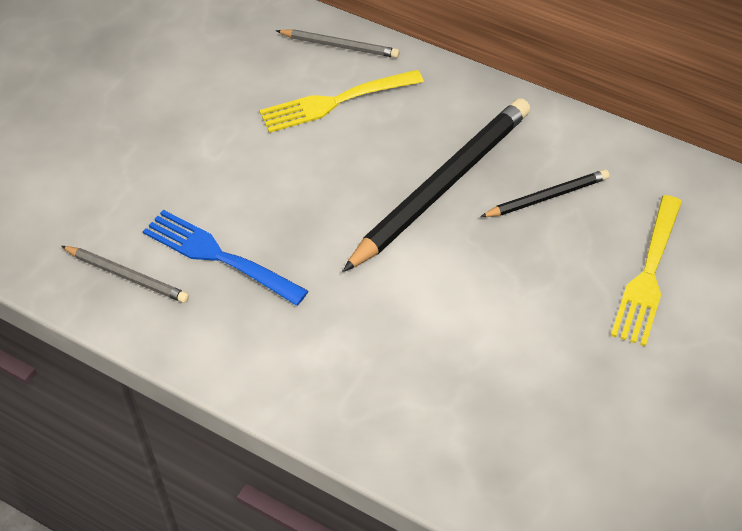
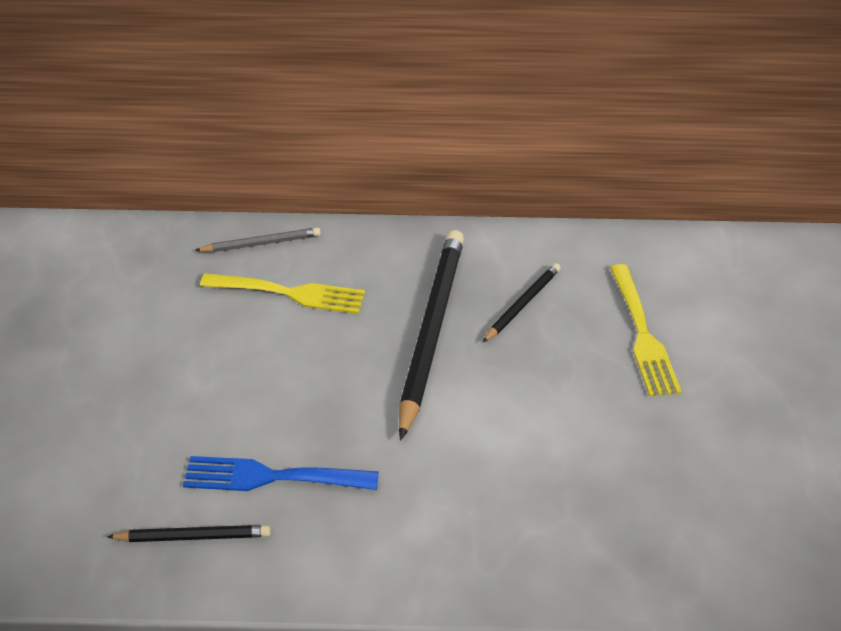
camera: 30 degrees left, 5 degrees down
grey pencil [61,246,189,303] -> black pencil [107,525,271,542]
yellow fork [259,70,424,133] -> yellow fork turned 120 degrees counterclockwise [200,273,365,314]

